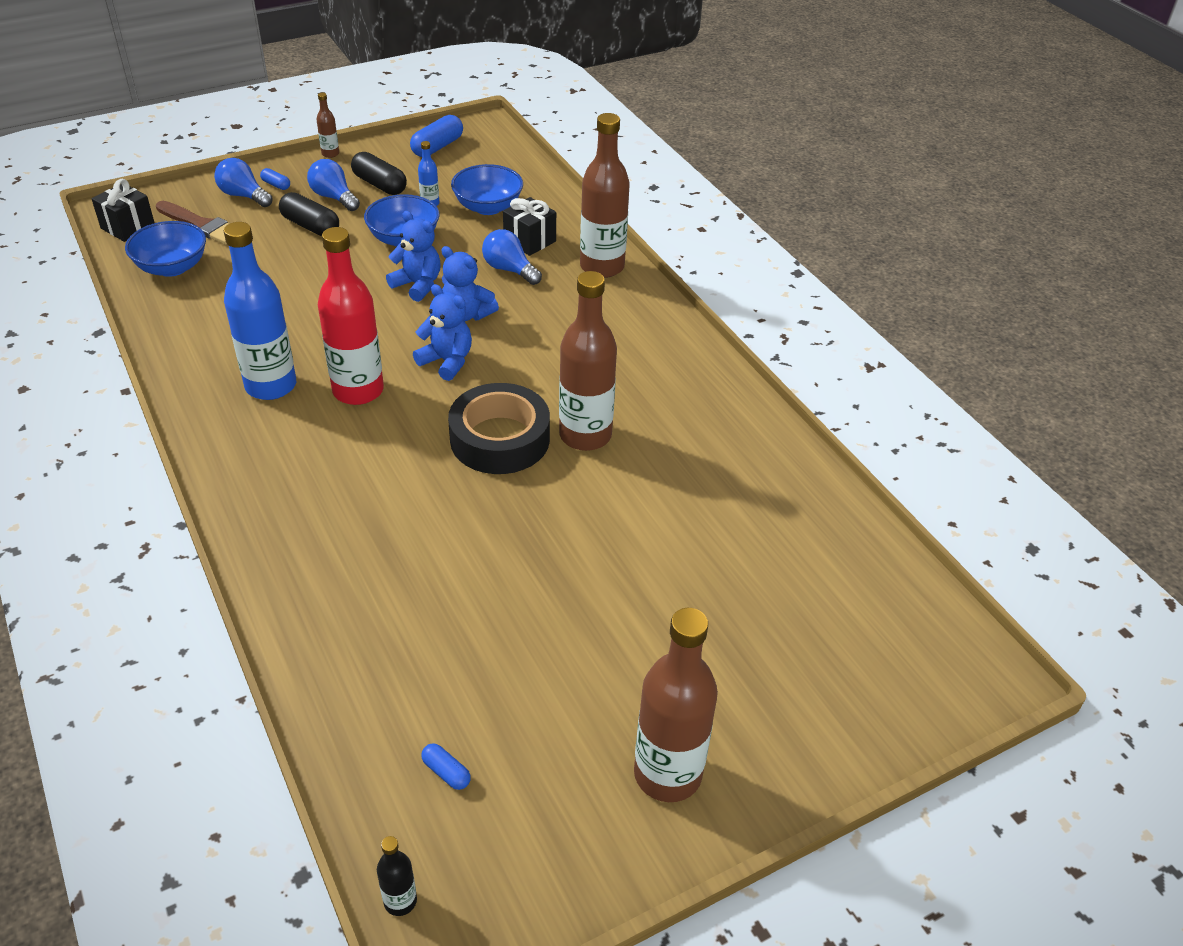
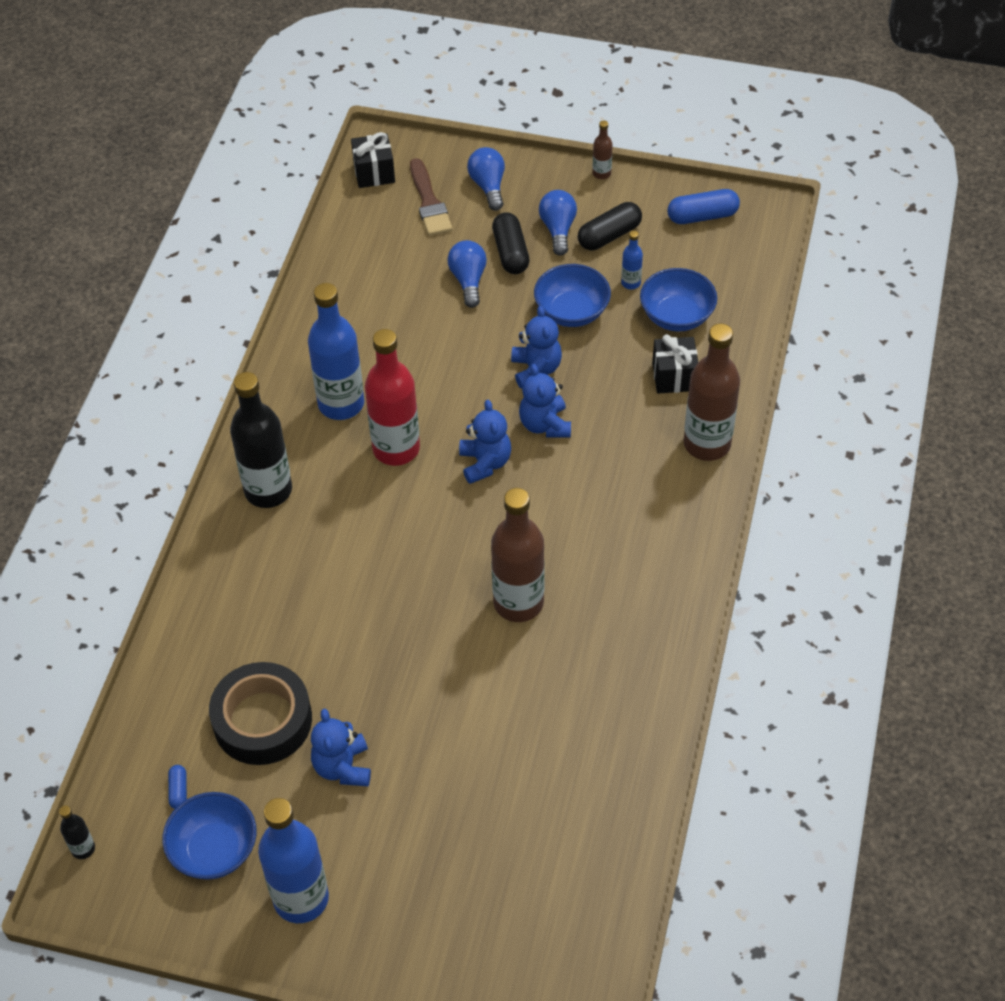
camera: 45 degrees right, 10 degrees up
blue bowl [125,221,206,277] -> blue bowl moved to [162,792,257,880]
blue capsule [260,168,290,190] -> none
black capsule [351,152,407,195] -> black capsule turned 60 degrees clockwise [578,202,642,250]
black tape [448,383,550,474] -> black tape moved to [209,662,312,765]
blue light bulb [482,229,542,285] -> blue light bulb moved to [448,240,487,308]
brown bottle [634,608,718,802] -> blue bottle [258,798,329,923]
none -> black bottle [230,372,292,508]
none -> blue teddy bear [311,708,371,786]

